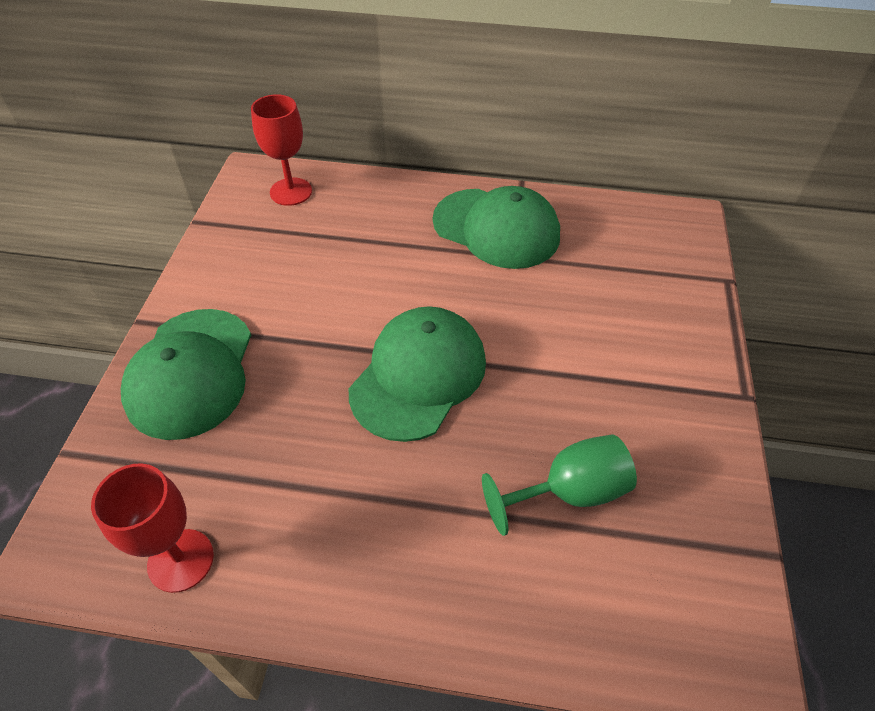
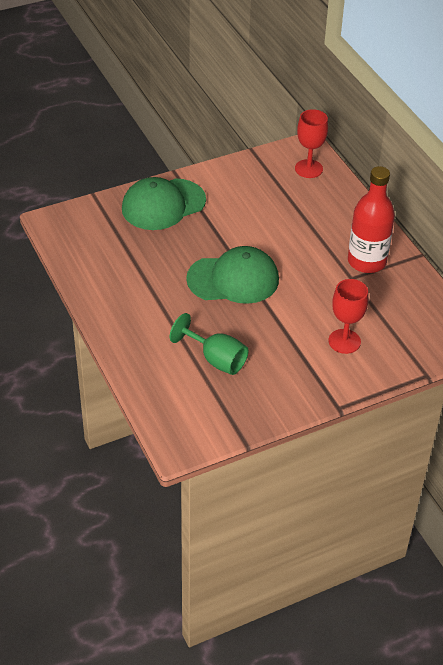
camera: 55 degrees right, 5 degrees down
red goblet [91,463,214,593] -> red goblet moved to [328,279,368,354]
green cap [433,186,560,269] -> red bottle [348,166,395,273]

